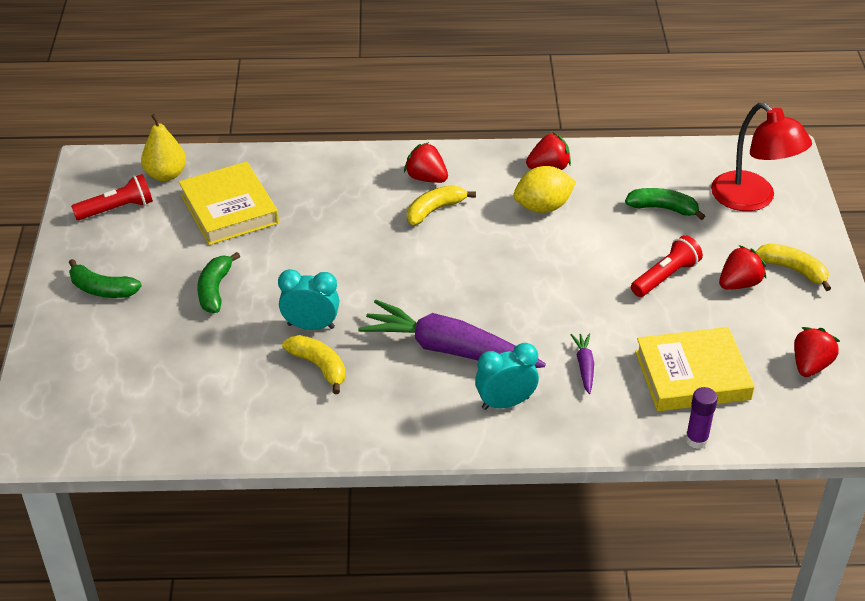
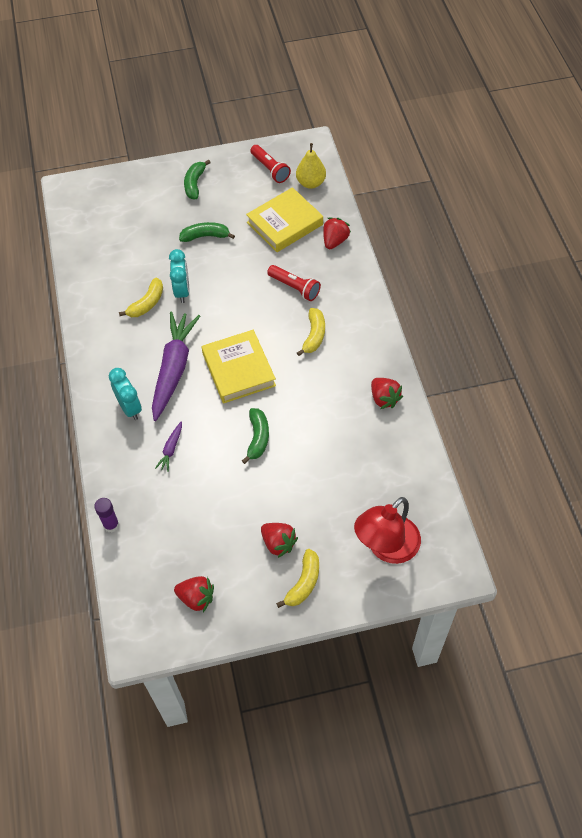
camera: 80 degrees right, 15 degrees up
red strawberry [404,142,448,183] -> red strawberry moved to [323,218,351,249]
yellow banana [407,185,476,225] -> yellow banana turned 60 degrees clockwise [297,308,325,356]
yellow lemon [514,166,576,213] -> none
purple carrot [571,333,594,394] -> purple carrot turned 120 degrees clockwise [155,422,182,472]
green banana [625,188,705,220] -> green banana moved to [242,408,269,464]
red flashlight [631,235,703,297] -> red flashlight moved to [267,265,321,301]
yellow book [635,327,755,411] -> yellow book moved to [202,330,276,403]

